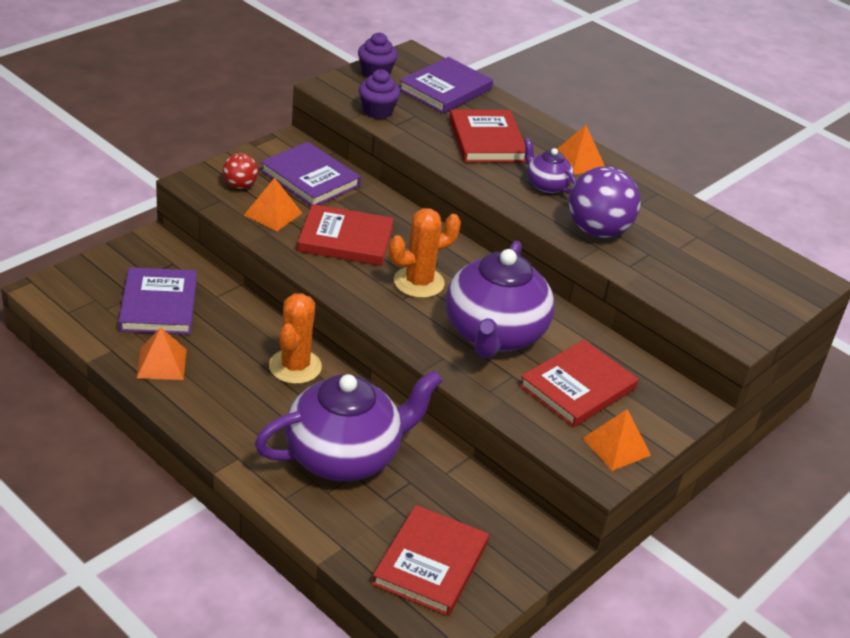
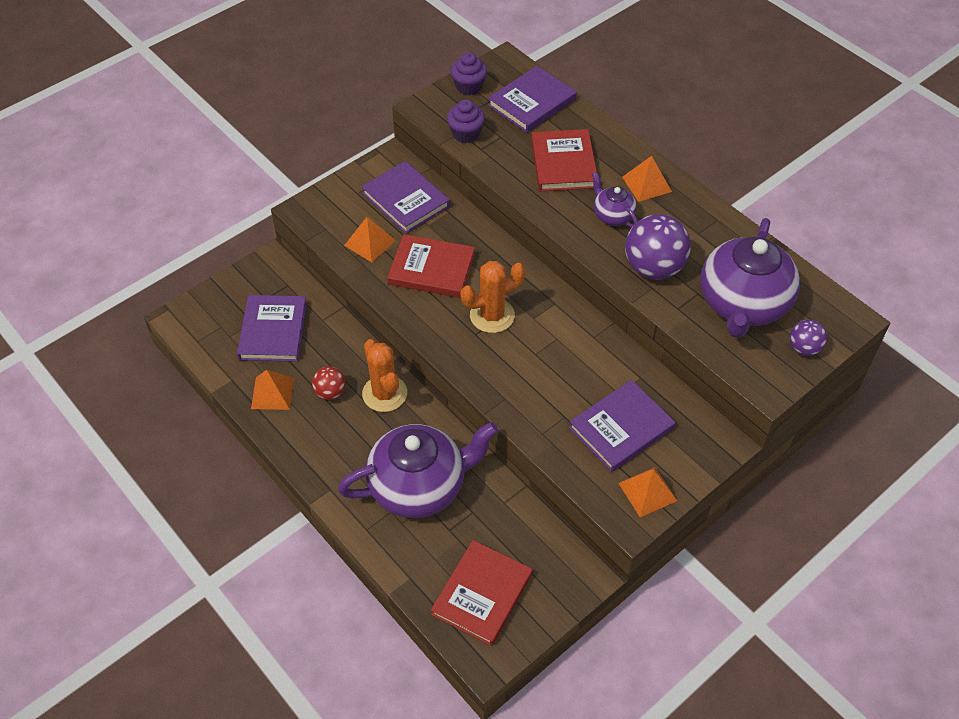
camera: 10 degrees right, 15 degrees up
red ball [223,153,258,189] -> red ball moved to [312,366,346,400]
orange cactus [269,293,322,384] -> orange cactus turned 45 degrees counterclockwise [362,339,407,412]
purple teapot [445,241,555,358] -> purple teapot moved to [700,218,800,338]
red book [519,340,638,428] -> purple book [569,380,675,472]
none -> purple ball [790,320,827,356]

